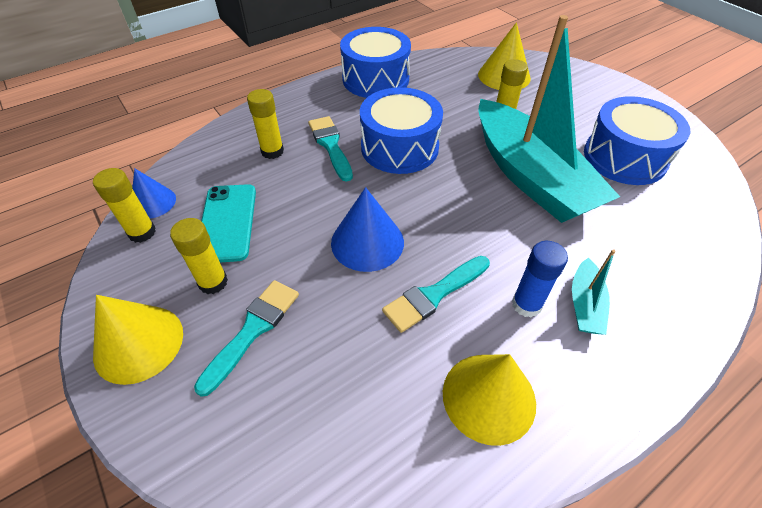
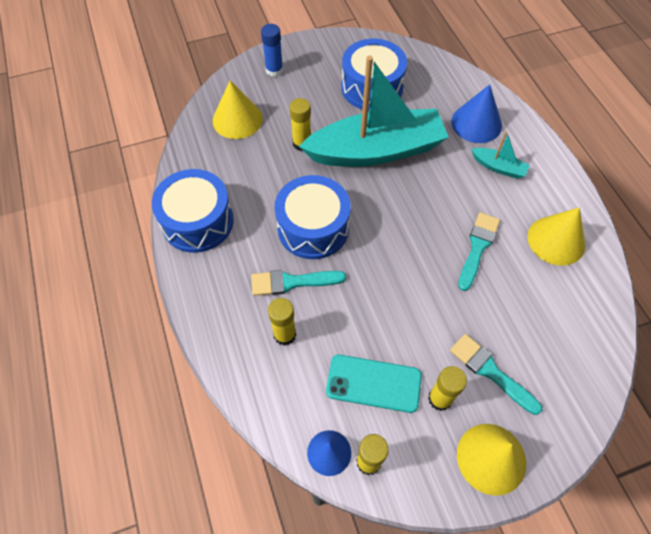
camera: 75 degrees left, 10 degrees up
blue cone [331,187,404,272] -> blue cone moved to [451,84,502,143]
turquoise brush [382,256,490,333] -> turquoise brush turned 135 degrees counterclockwise [458,212,500,291]
blue glue stick [512,241,568,318] -> blue glue stick moved to [261,24,283,77]

